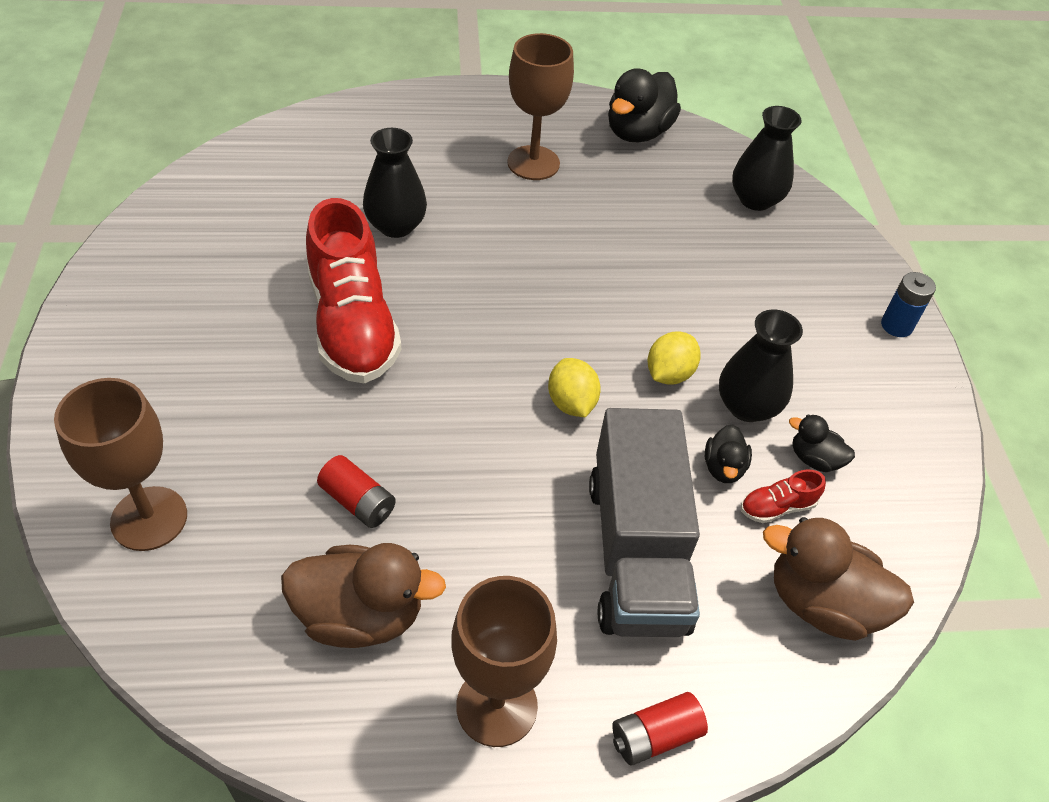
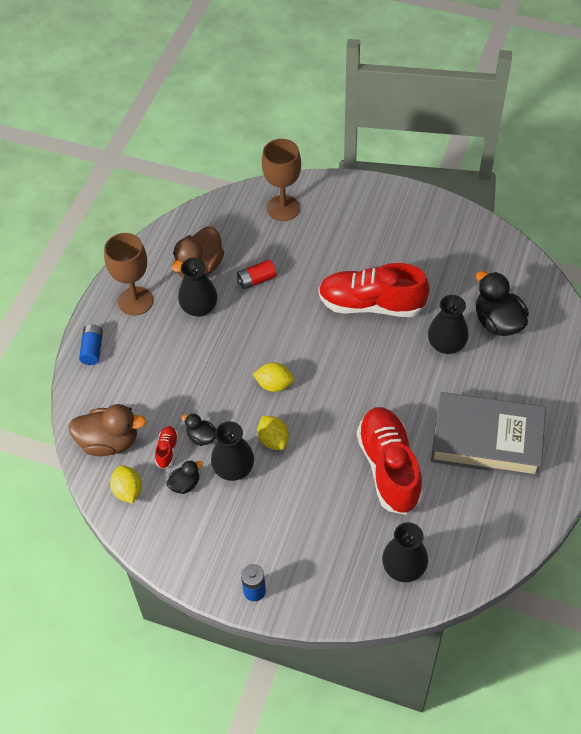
camera: 120 degrees right, 5 degrees up
brown goblet [507,33,574,180] -> grey book [431,392,546,478]
grey truck [589,408,700,637] -> none
black duck [608,68,681,142] -> black duck moved to [476,271,529,336]
red battery [612,692,708,766] -> blue battery [79,324,103,365]
brown duck [763,517,914,641] -> brown duck turned 45 degrees clockwise [68,404,146,456]
none -> yellow lemon [110,465,142,503]
none -> black vase [178,258,218,317]
none -> red shoe [357,407,423,515]

